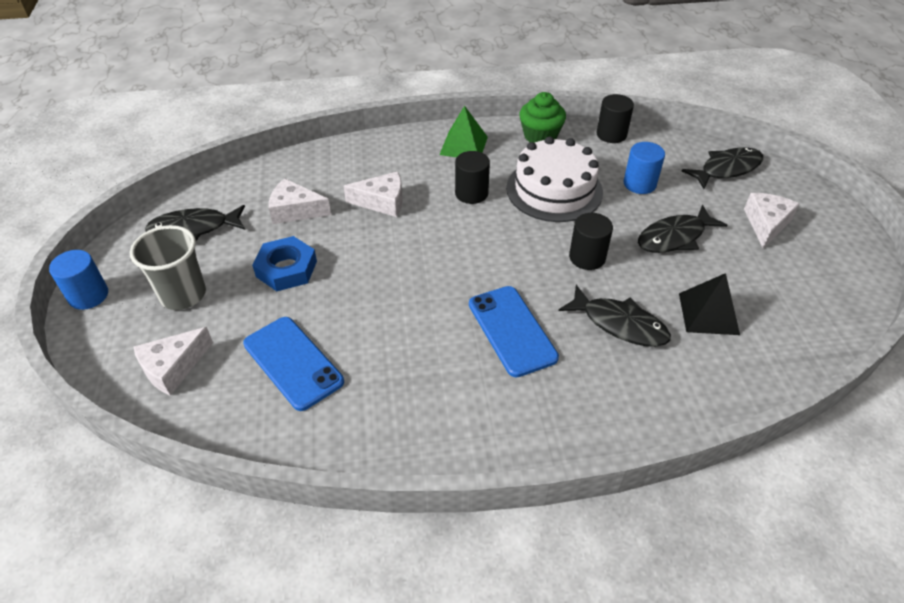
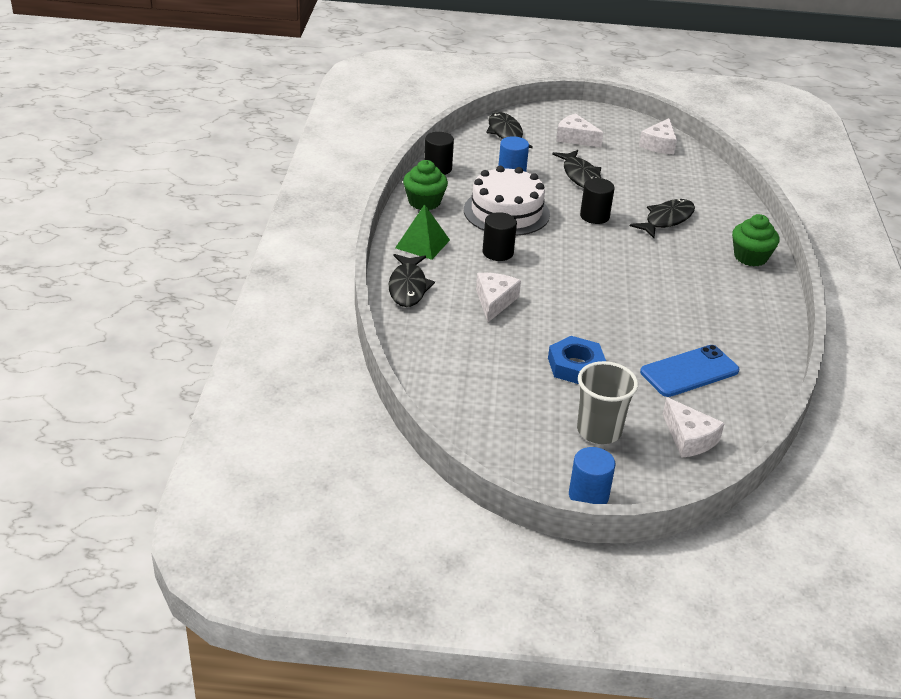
camera: 80 degrees left, 10 degrees down
black fish [145,205,245,241] -> black fish moved to [389,254,435,307]
white cheese [269,178,331,224] -> white cheese moved to [639,118,677,154]
blue phone [469,286,559,378] -> none
black pyramid [679,273,740,335] -> none
none -> green cupcake [732,214,780,266]

